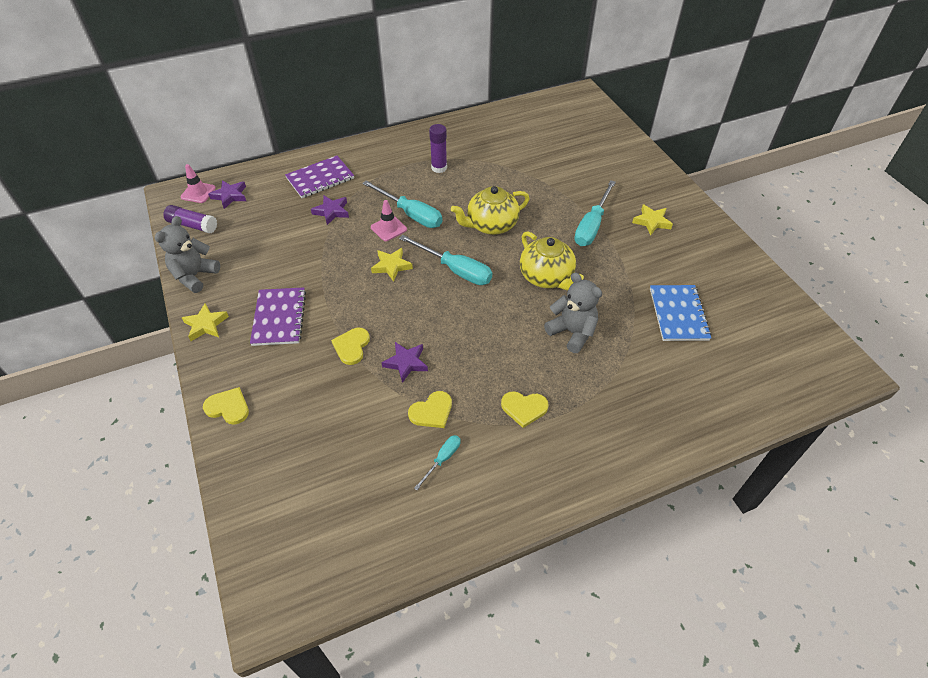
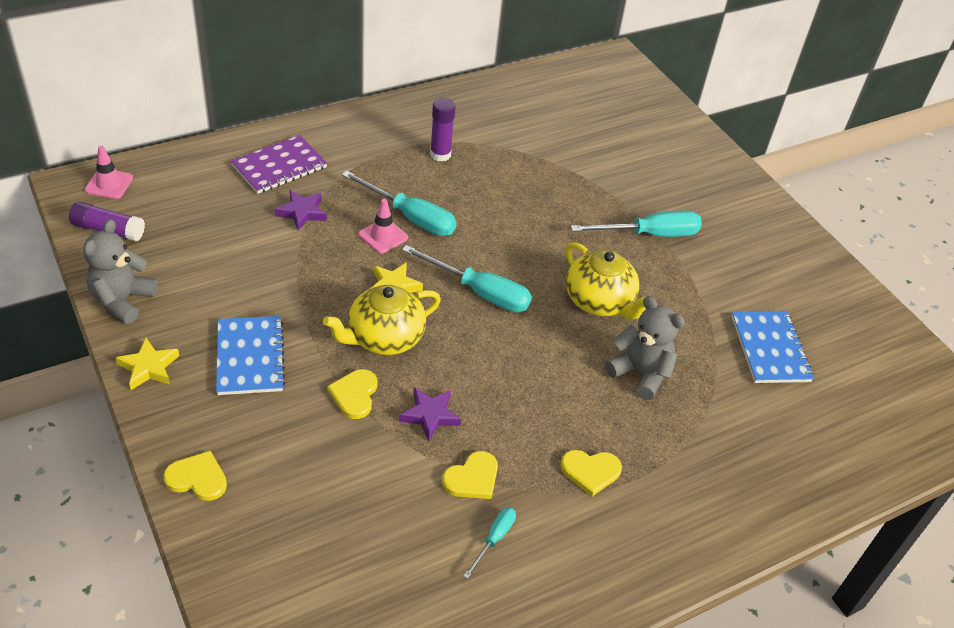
camera: 10 degrees left, 5 degrees down
purple star [208,180,246,209] -> none
purple notebook [250,287,306,346] -> blue notebook [216,316,286,395]
yellow teapot [451,186,530,235] -> yellow teapot moved to [323,285,441,355]
turquoise screwdriver [574,180,616,246] -> turquoise screwdriver turned 120 degrees counterclockwise [571,211,702,237]
yellow star [632,204,673,236] -> none

